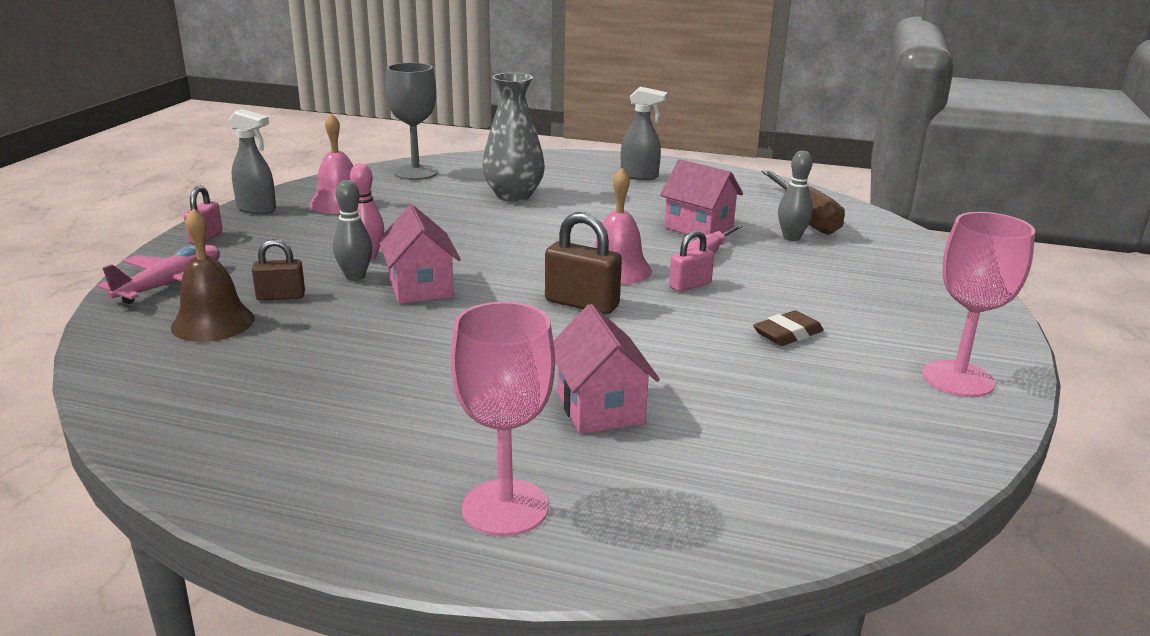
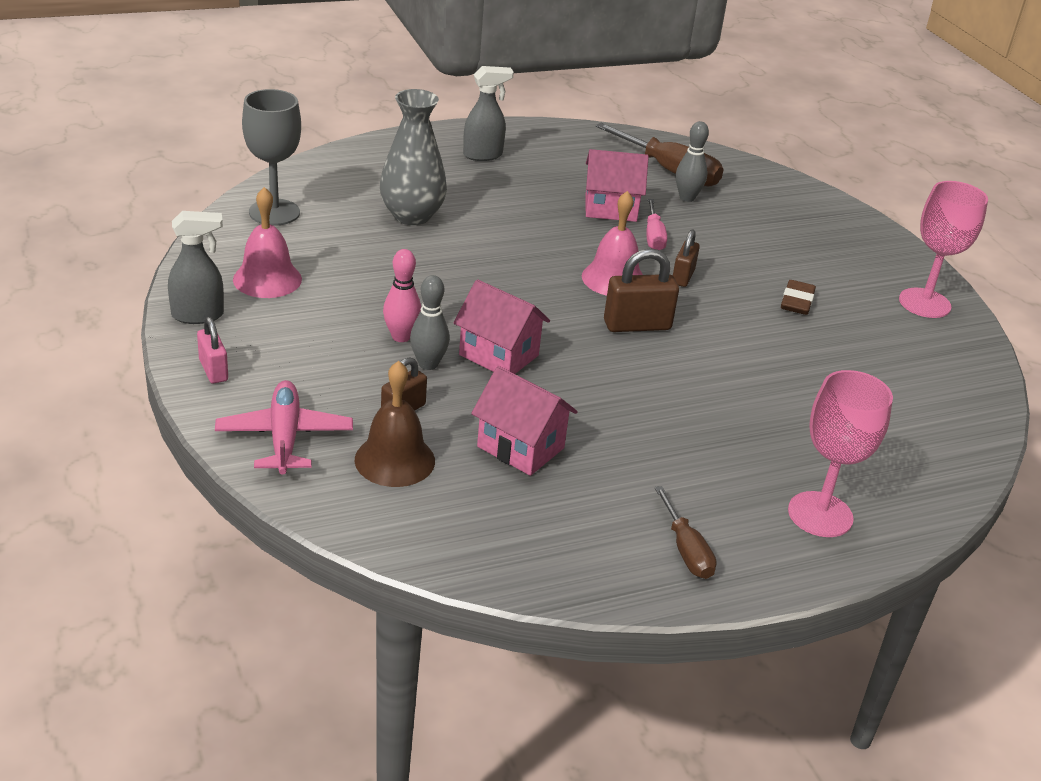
camera: 40 degrees left, 10 degrees up
pink house [553,304,660,434] -> pink house moved to [471,366,577,476]
pink padlock [669,230,714,292] -> brown padlock [673,229,700,287]
none -> brown screwdriver [654,486,717,579]

